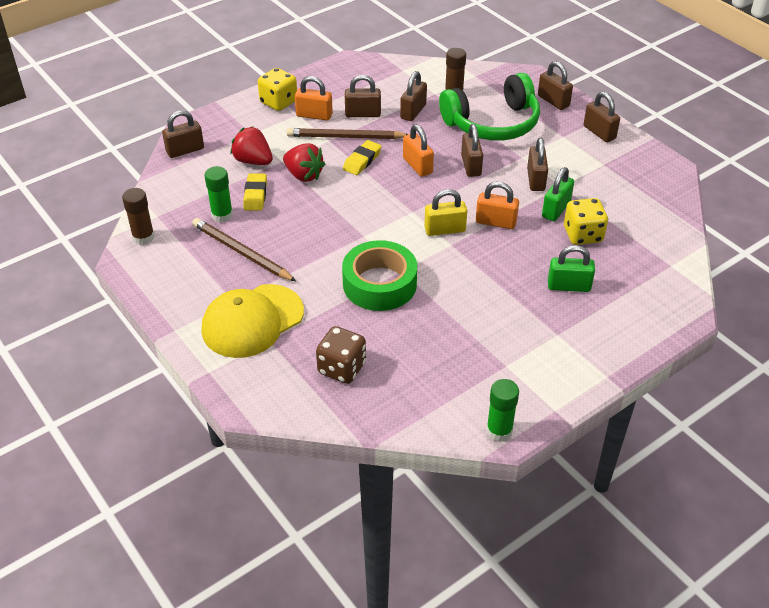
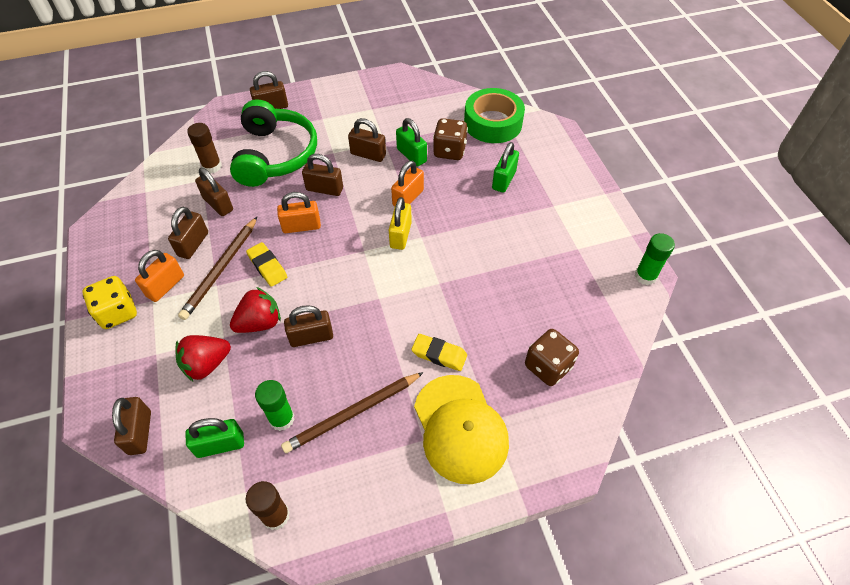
camera: 70 degrees left, 10 degrees up
yellow eraser [243,173,267,211] -> yellow eraser moved to [411,334,467,371]
green tape [342,240,417,311] -> green tape moved to [464,88,525,143]
yellow dice [564,198,608,245] -> brown dice [433,118,468,160]
brown padlock [584,92,620,142] -> brown padlock moved to [284,305,333,347]
none -> green padlock [185,418,244,458]

